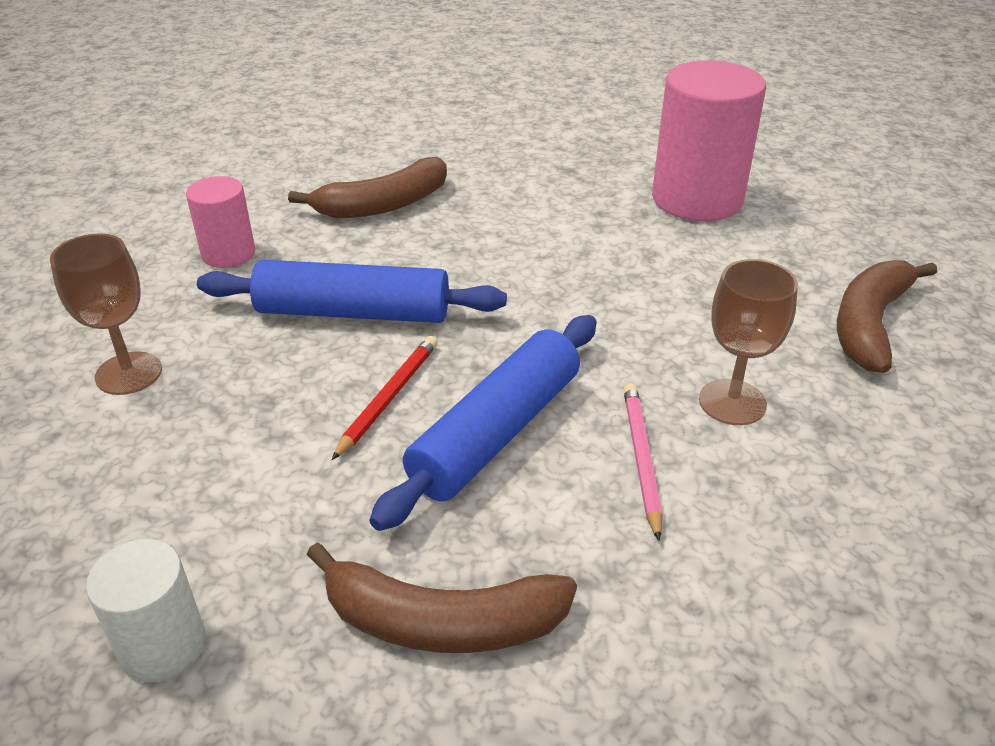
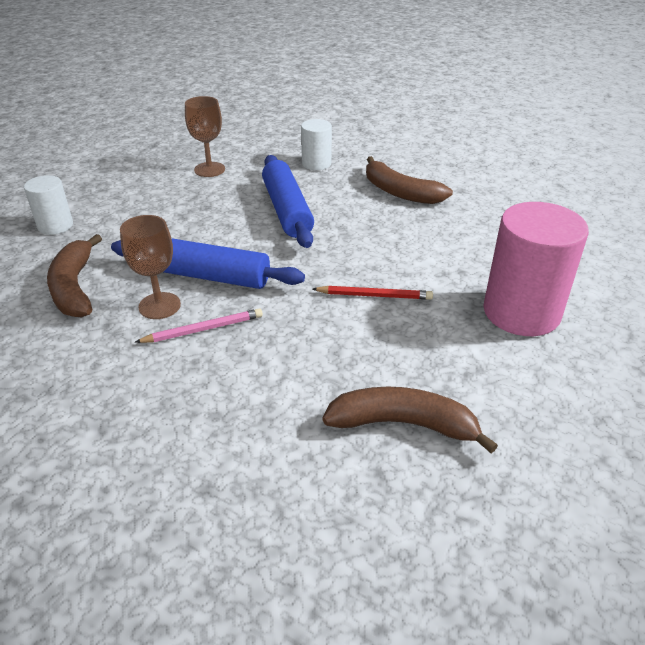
camera: 70 degrees right, 0 degrees up
pink cylinder [186,176,255,268] -> white cylinder [301,119,332,170]
red pencil [332,336,437,460] -> red pencil moved to [313,286,433,300]
brown goblet [699,259,798,425] -> brown goblet moved to [120,215,181,319]

